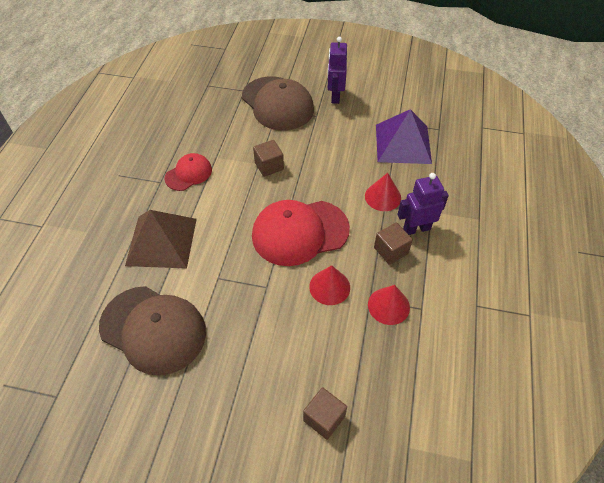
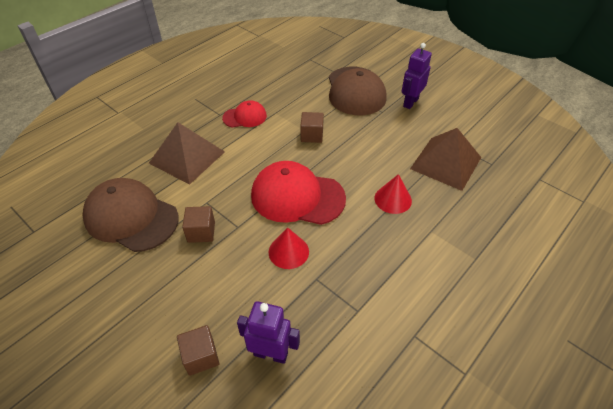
camera: 30 degrees right, 5 degrees down
brown cap [99,286,206,376] -> brown cap turned 150 degrees clockwise [83,178,179,252]
red cone [368,285,410,325] -> none
brown cube [374,222,413,265] -> brown cube moved to [182,206,215,243]
purple pyramid [376,109,432,164] -> brown pyramid [410,128,481,191]
purple robot [397,173,449,235] -> purple robot moved to [237,301,300,364]

